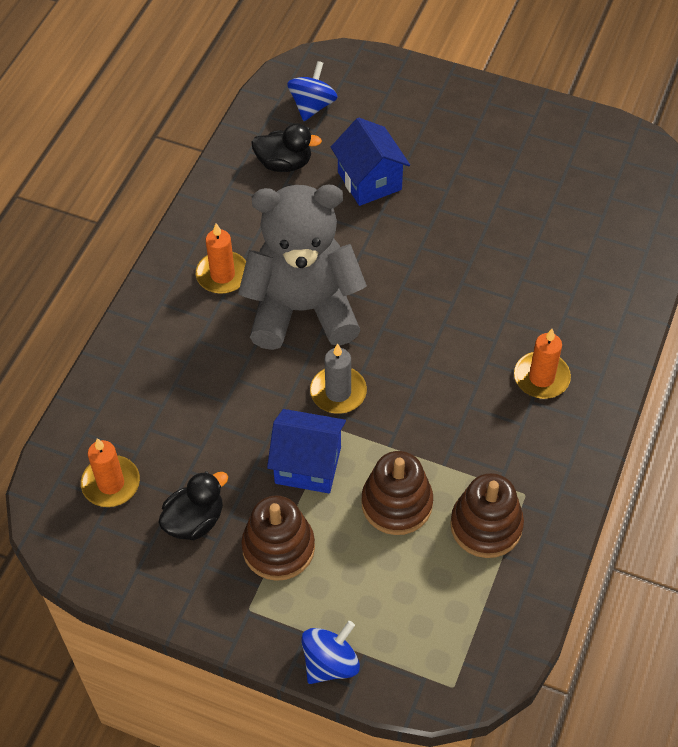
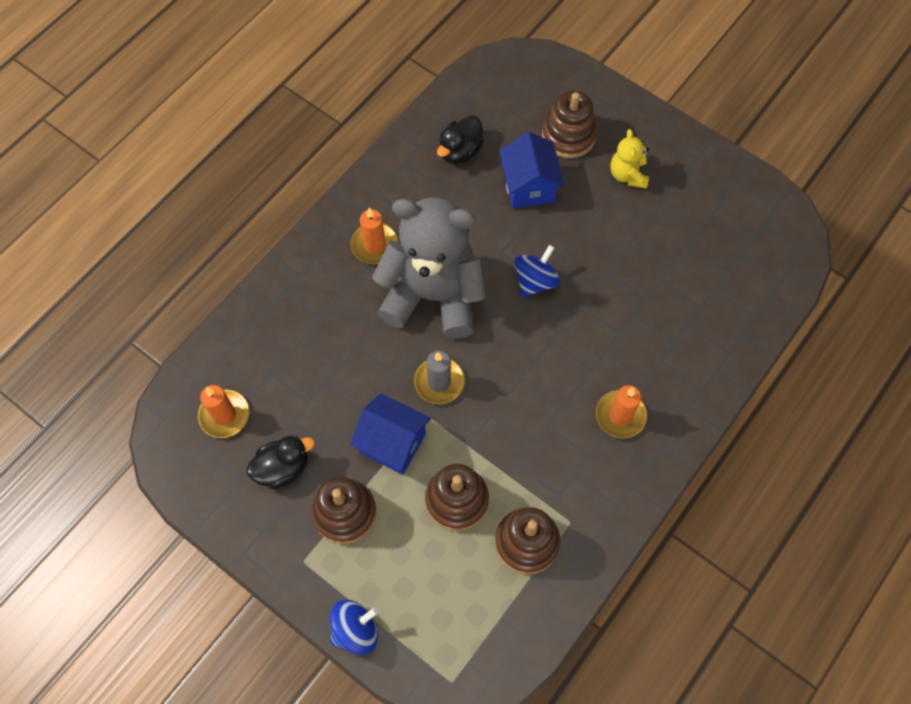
camera: 15 degrees right, 10 degrees up
black duck [251,123,322,172] -> black duck turned 105 degrees clockwise [437,115,484,164]
blue spinning top [287,61,338,121] -> blue spinning top moved to [514,245,560,297]
none -> brown stacking toy [542,90,597,158]
none -> yellow teddy bear [611,129,649,189]

